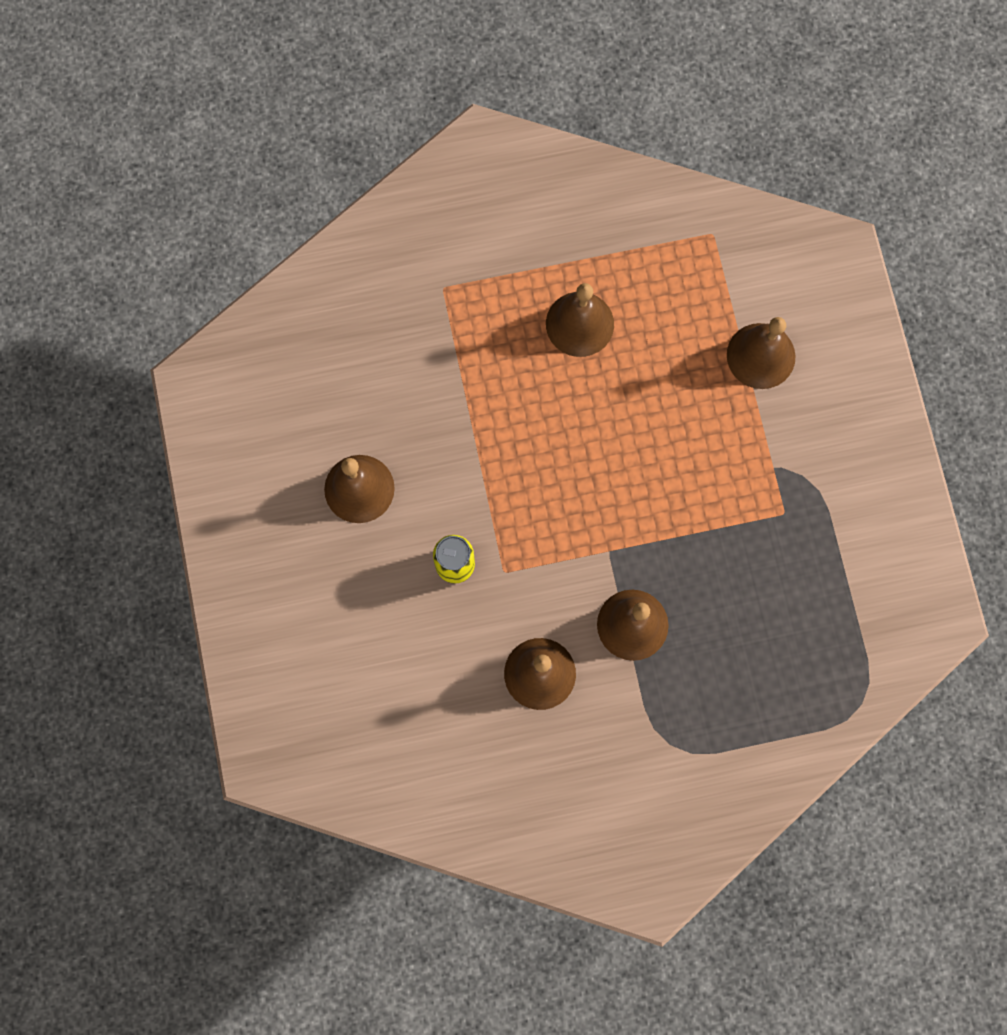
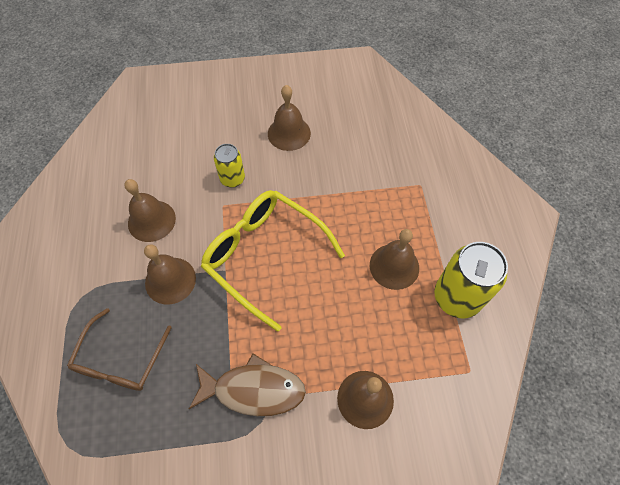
camera: 95 degrees right, 15 degrees down
none -> brown glasses [67,308,172,391]
none -> brown fish [189,353,306,416]
none -> yellow glasses [201,190,345,332]
none -> yellow can [434,242,508,318]

